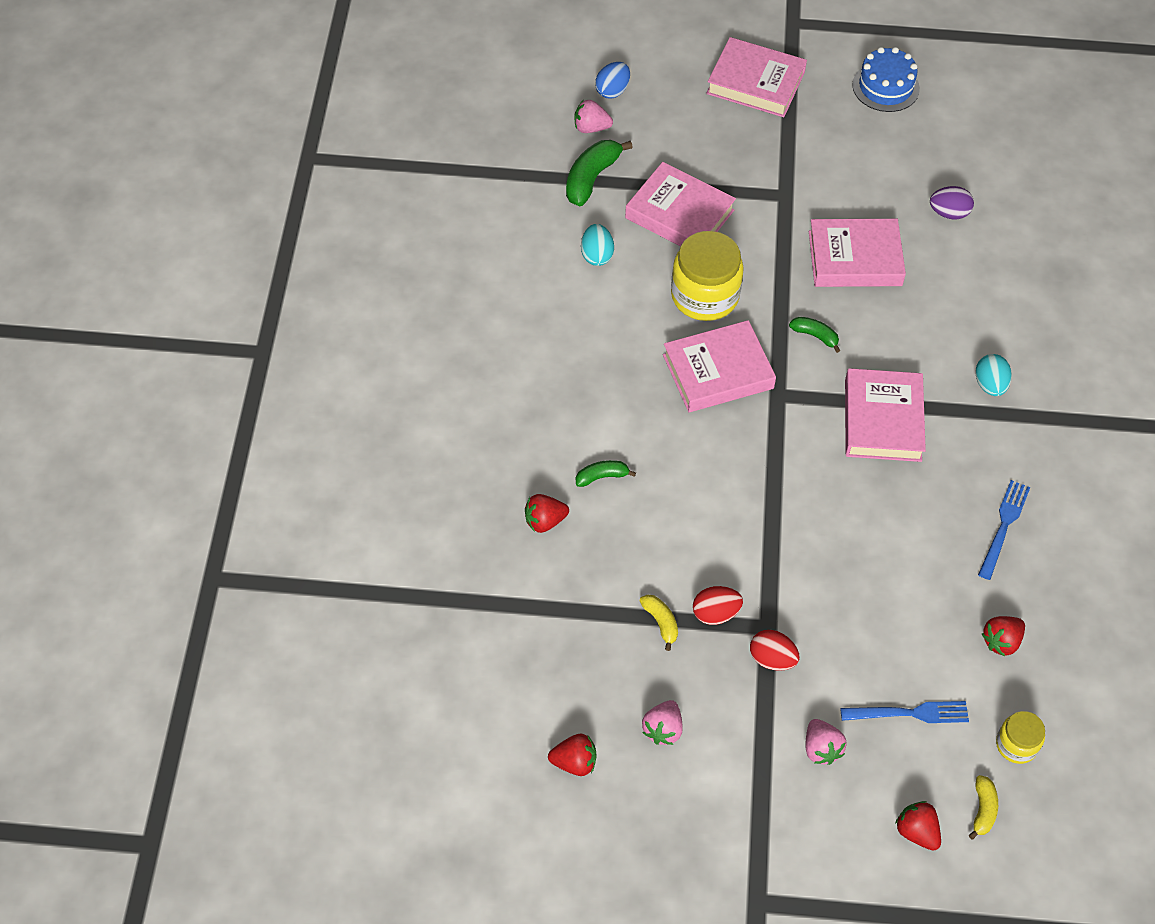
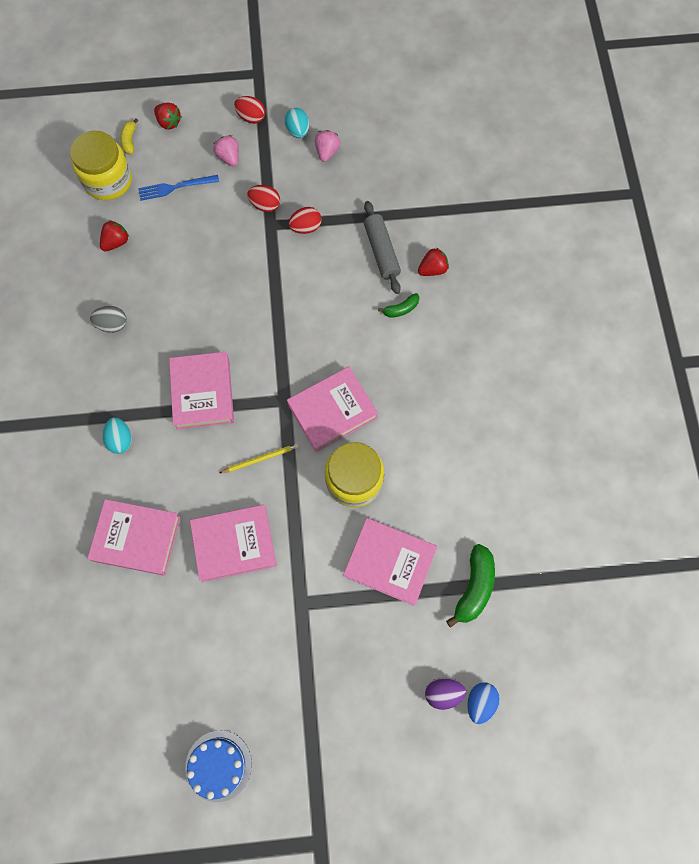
camera: 170 degrees right, 15 degrees up
red strawberry [548,734,597,776] -> none
pink strawberry [574,100,613,133] -> none
turquoise egg [581,224,614,266] -> turquoise egg moved to [285,108,309,138]
yellow banana [640,595,678,651] -> none
pink book [706,37,807,117] -> pink book moved to [87,499,181,576]
green banana [789,317,840,353] -> yellow pencil [220,443,299,473]
purple egg [930,186,974,220] -> purple egg moved to [425,677,466,710]
blue fork [978,480,1030,580] -> grey egg [90,306,127,333]
yellow jar [996,711,1045,764] -> yellow jar [70,131,132,200], size x1.86
none -> red egg [234,96,265,124]
none -> grey rolling pin [364,201,401,294]

